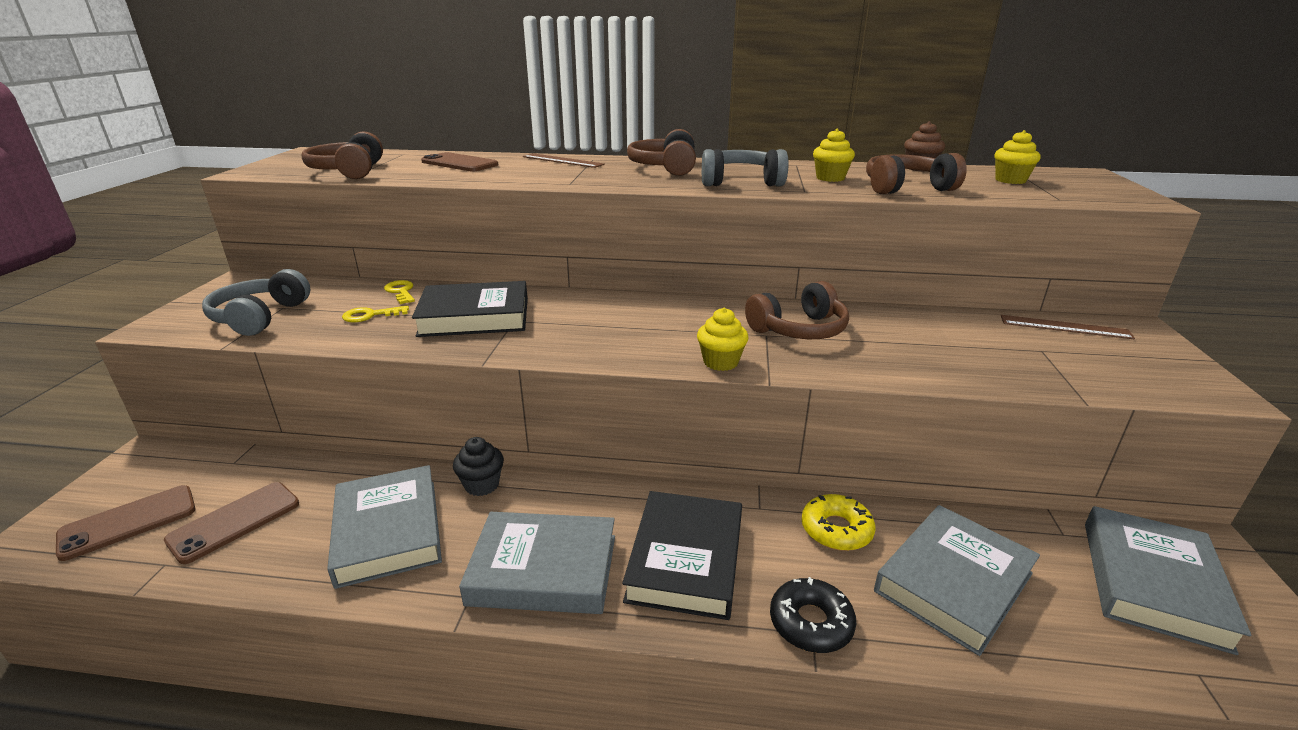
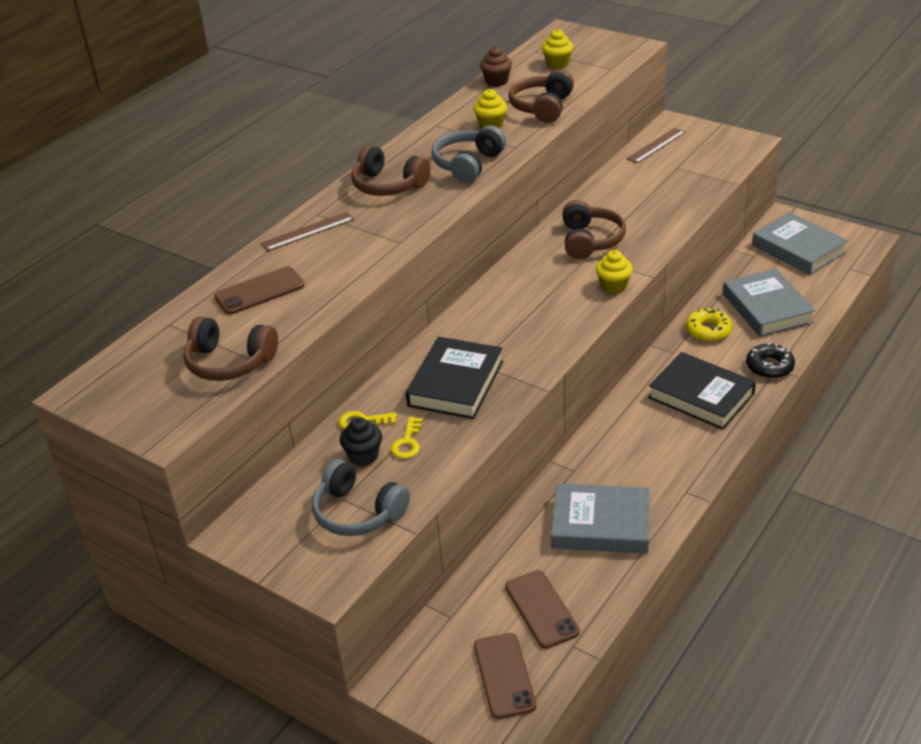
camera: 60 degrees left, 10 degrees up
black cupcake [453,437,504,496] -> black cupcake moved to [340,417,382,466]
grey book [459,512,615,614] -> none

